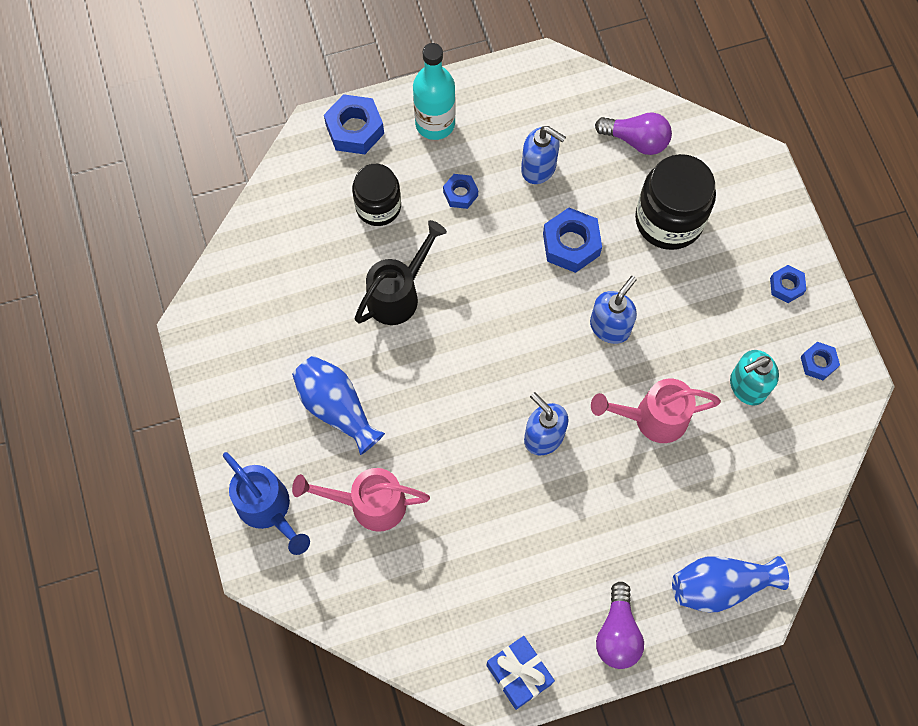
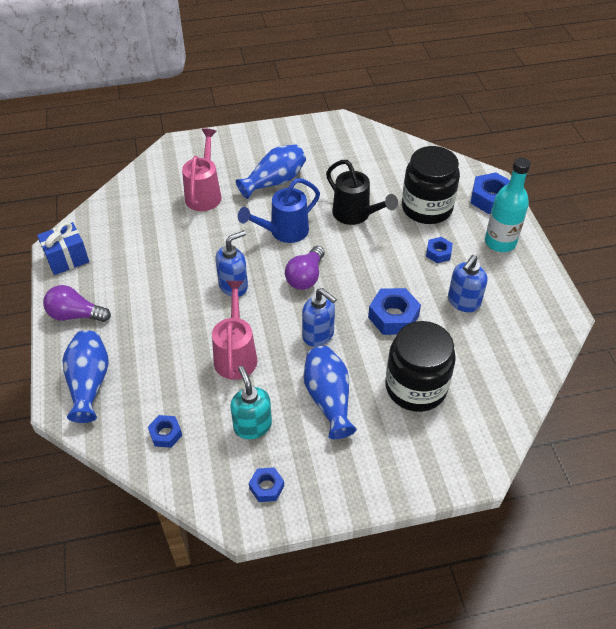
camera: 95 degrees right, 20 degrees down
blue watering can [223,452,310,555] -> blue watering can moved to [238,178,320,243]
black jar [352,164,401,226] -> black jar [402,146,460,224], size x1.51
purple light bulb [595,112,672,155] -> purple light bulb moved to [285,246,325,290]
blue nut [770,265,806,303] -> blue nut moved to [148,415,182,448]
none -> blue vase [303,346,357,439]

